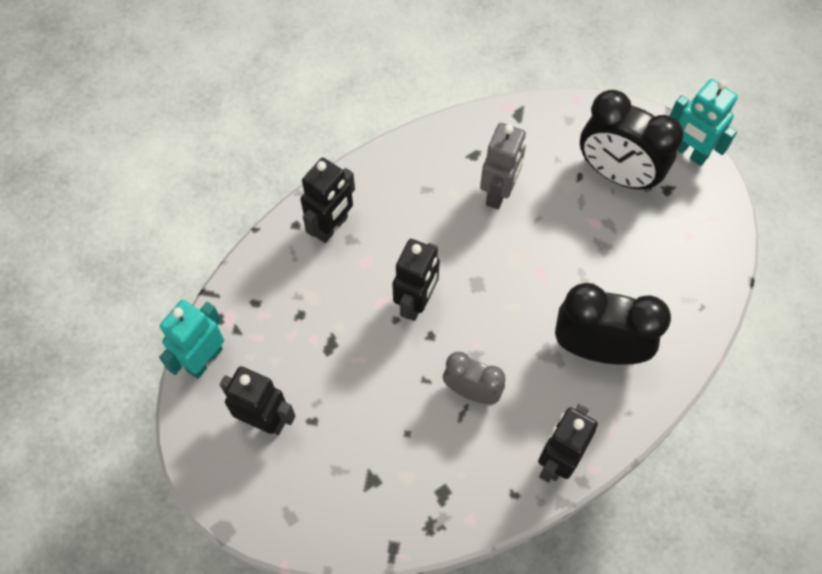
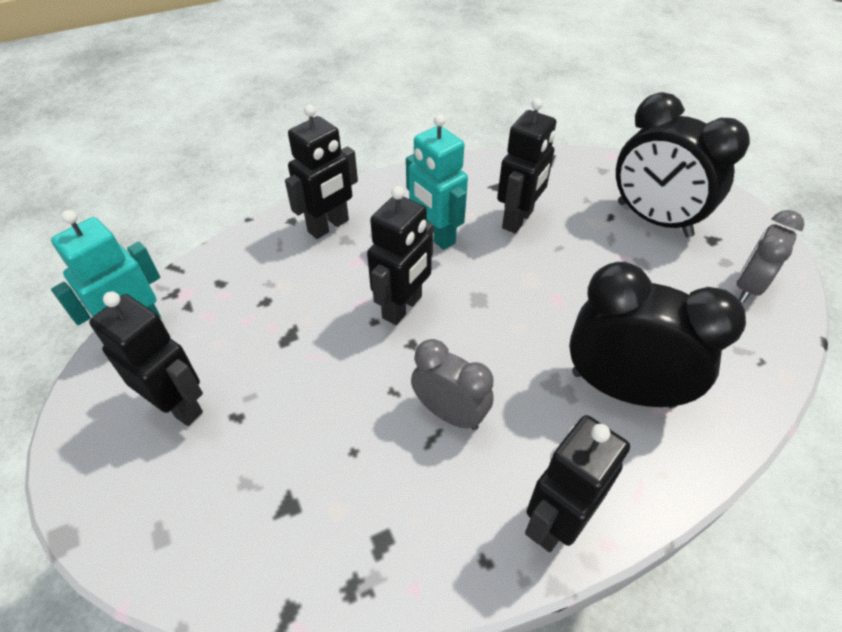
camera: 10 degrees right, 15 degrees down
grey robot [480,123,526,209] -> black robot [497,98,556,233]
turquoise robot [670,79,738,166] -> turquoise robot moved to [406,114,468,250]
none -> grey clock [736,210,804,302]

